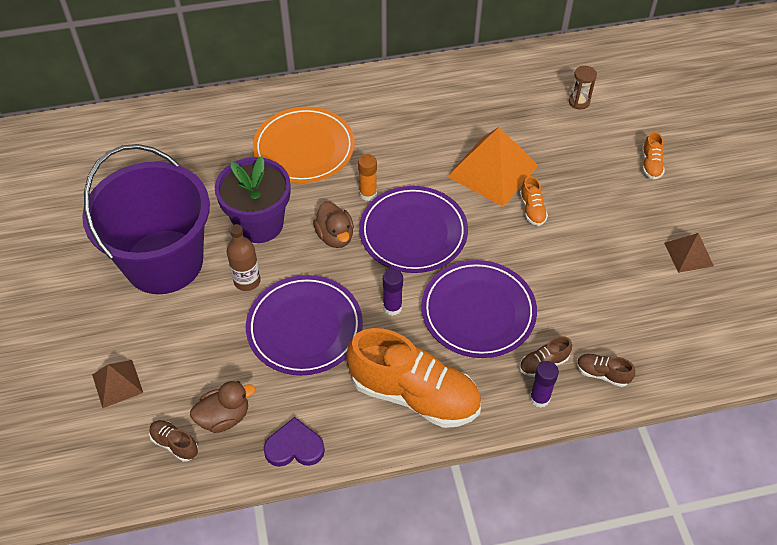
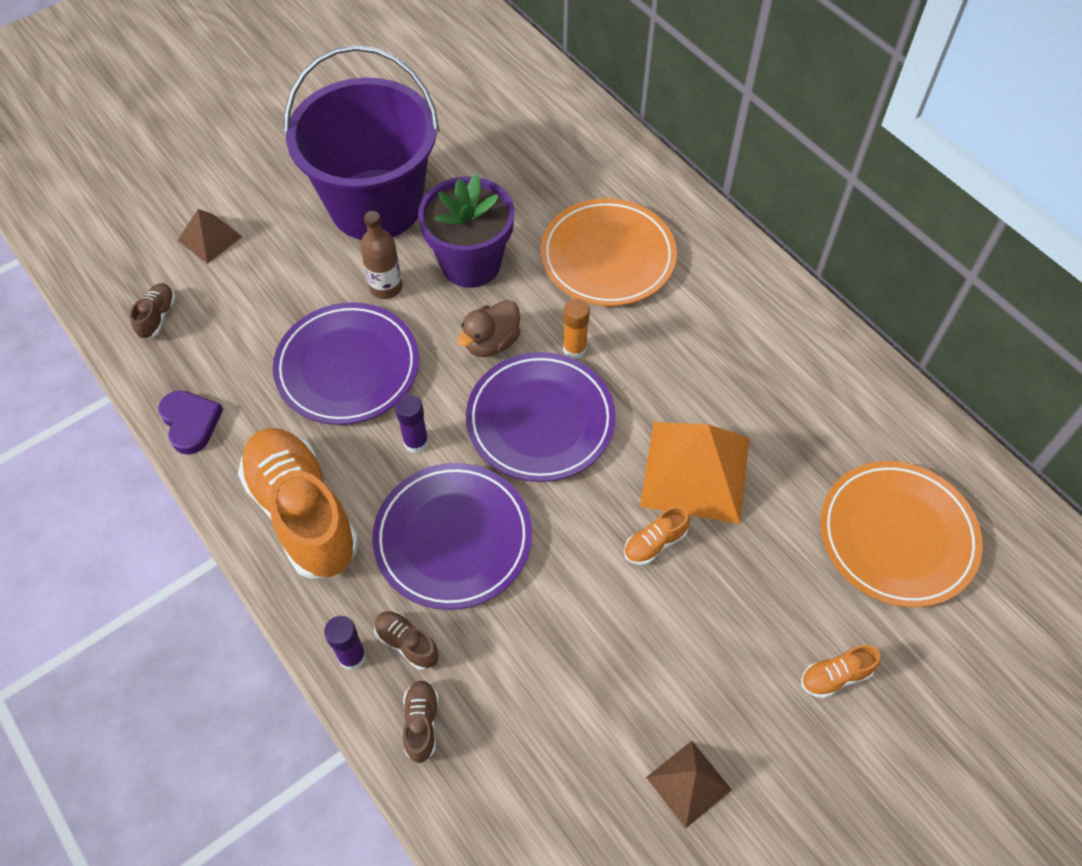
camera: 65 degrees right, 5 degrees up
brown duck [190,381,256,433] -> none
orange shoe [347,328,481,428] -> orange shoe turned 150 degrees clockwise [238,428,359,579]
brown hourglass [569,66,597,110] -> orange plate [820,461,983,607]

